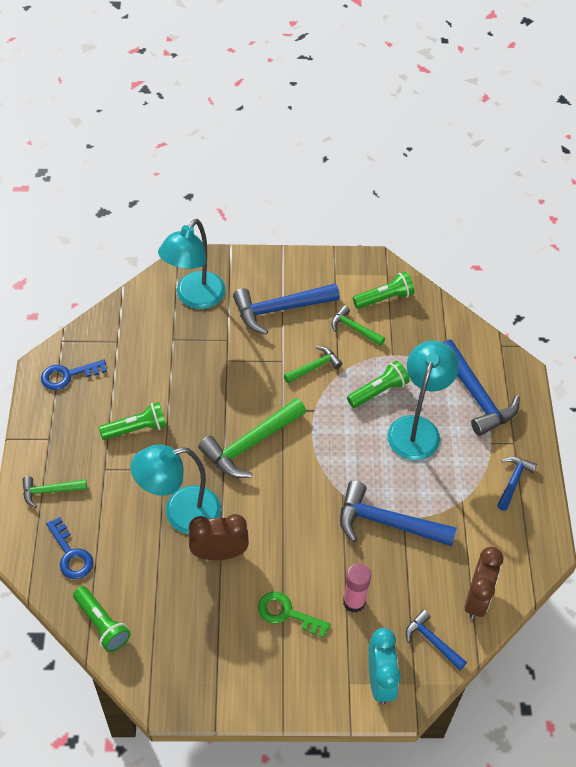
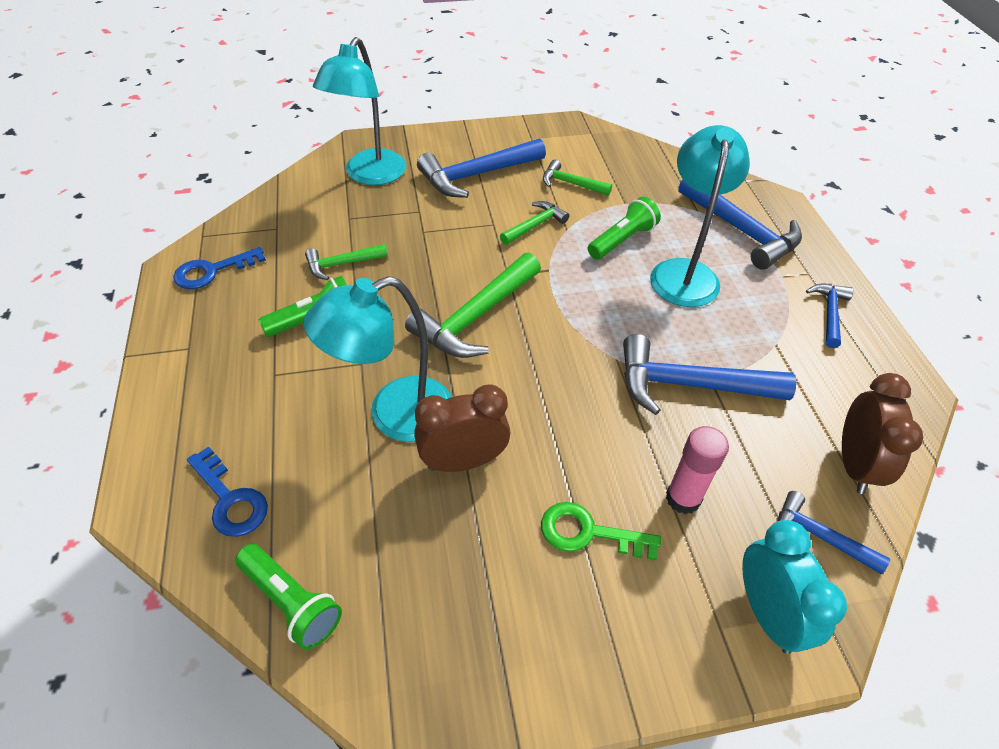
camera: 10 degrees left, 5 degrees down
green hammer [22,476,87,508] -> green hammer moved to [305,244,388,280]
green flashlight [353,272,415,309] -> none

